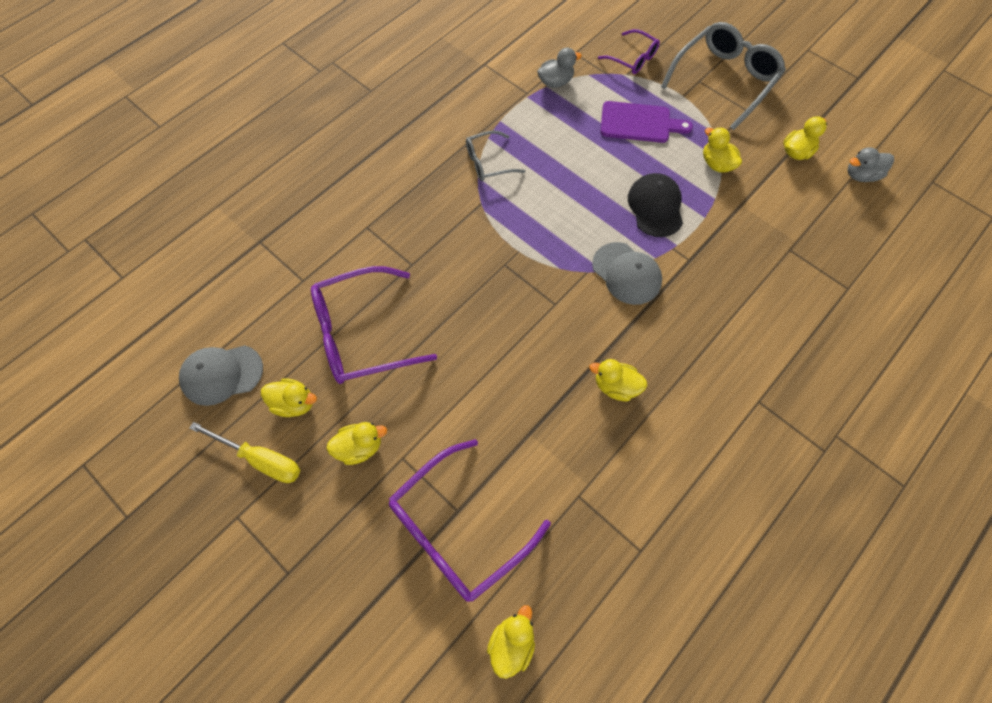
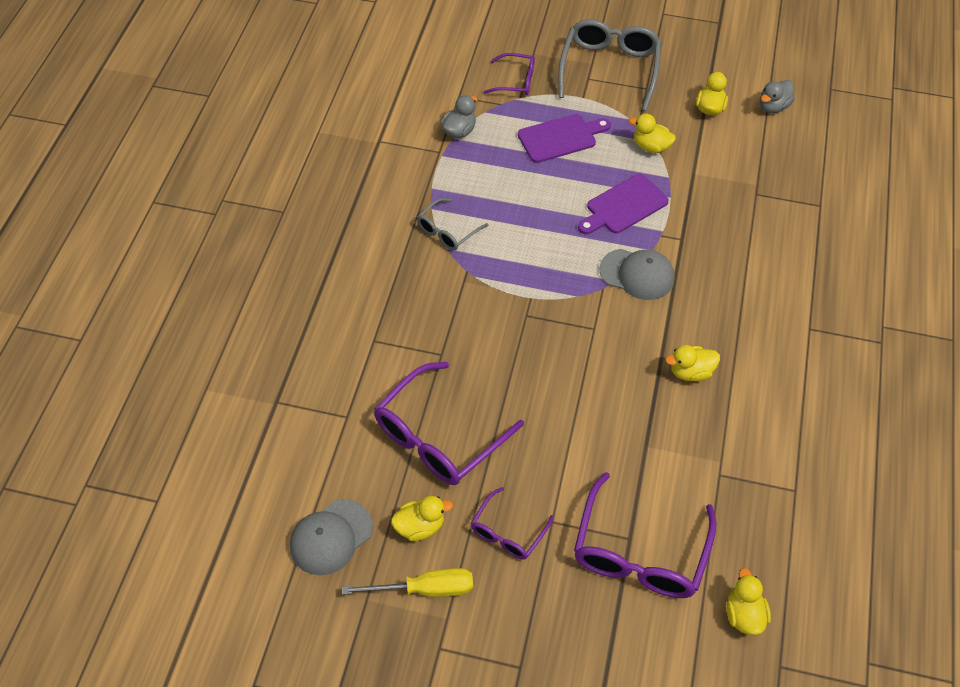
camera: 30 degrees left, 10 degrees down
yellow duck [326,422,387,465] -> purple glasses [471,487,554,560]
black cap [628,173,683,237] -> purple cutting board [578,174,669,234]

